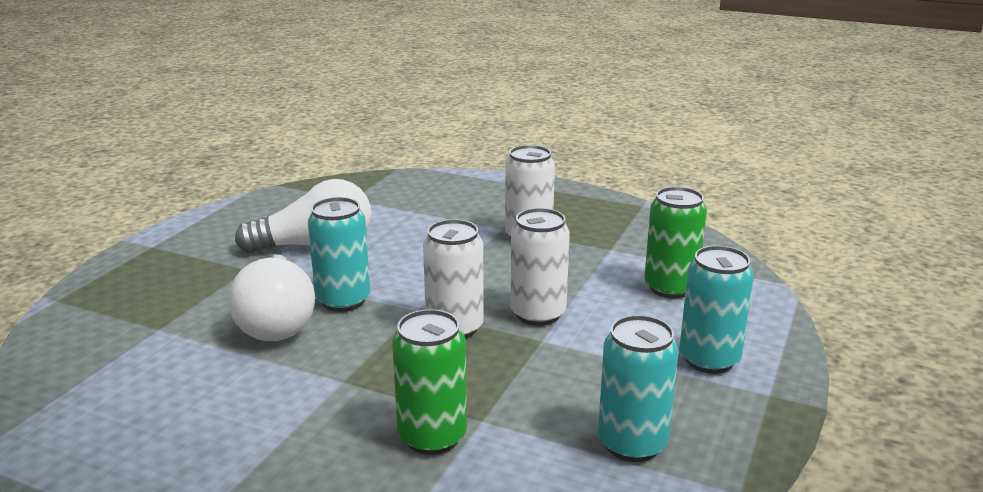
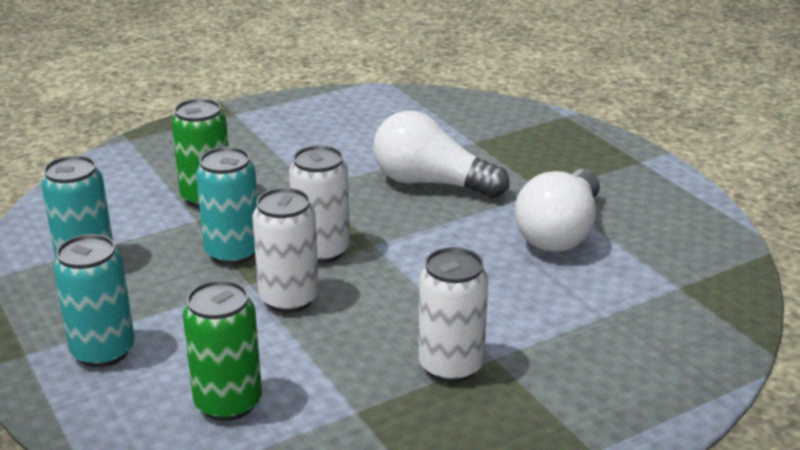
camera: 125 degrees right, 5 degrees up
turquoise can [308,197,370,312] -> turquoise can moved to [196,147,258,265]

